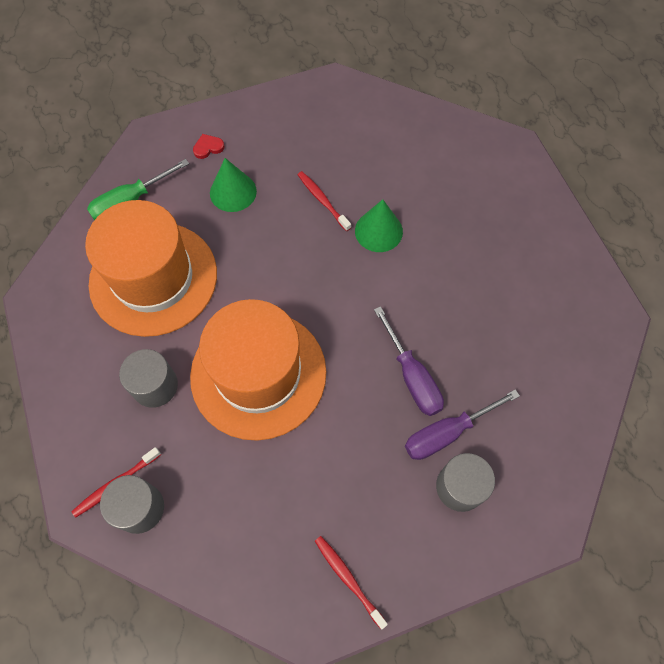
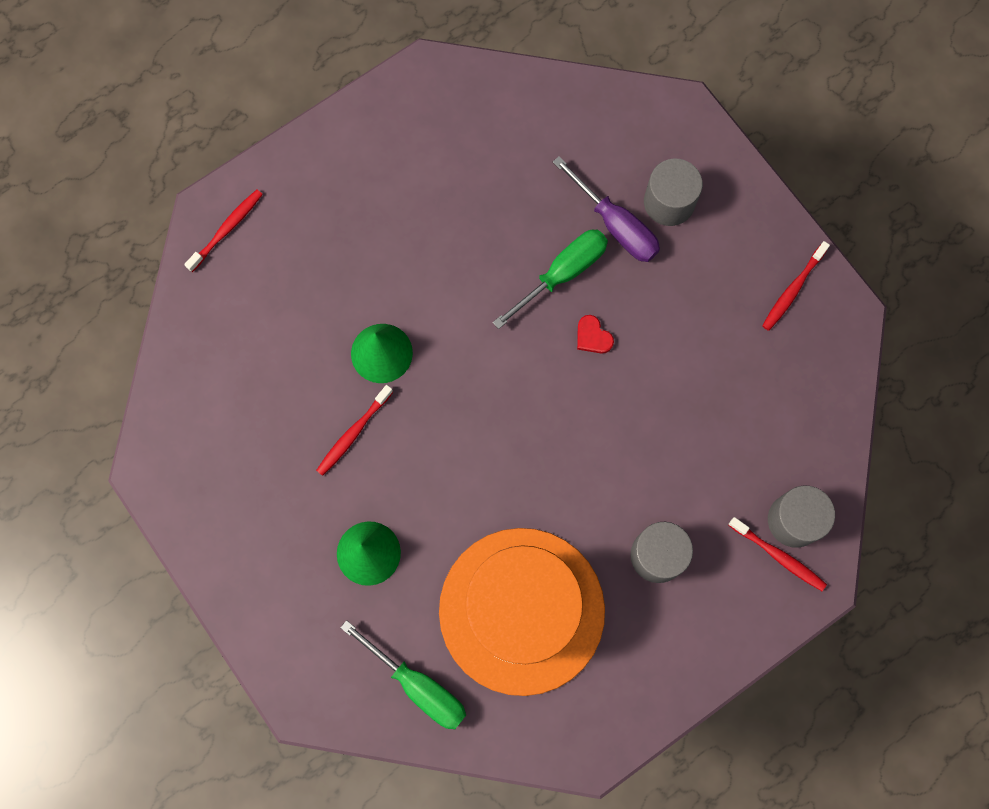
camera: 105 degrees left, 10 degrees up
orange hat [190,299,326,441] -> none
red heart [193,134,225,159] -> red heart moved to [577,315,614,354]
purple screwdriver [374,306,444,416] -> green screwdriver [493,230,608,329]
none -> red toothbrush [184,190,263,272]

